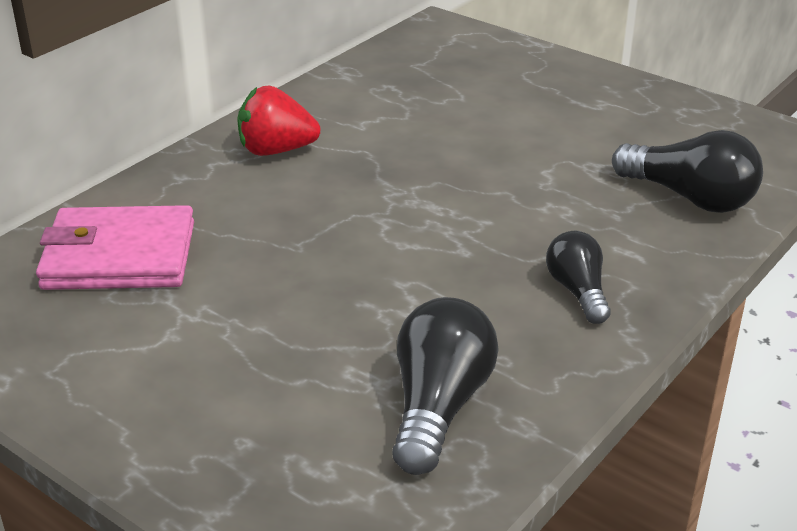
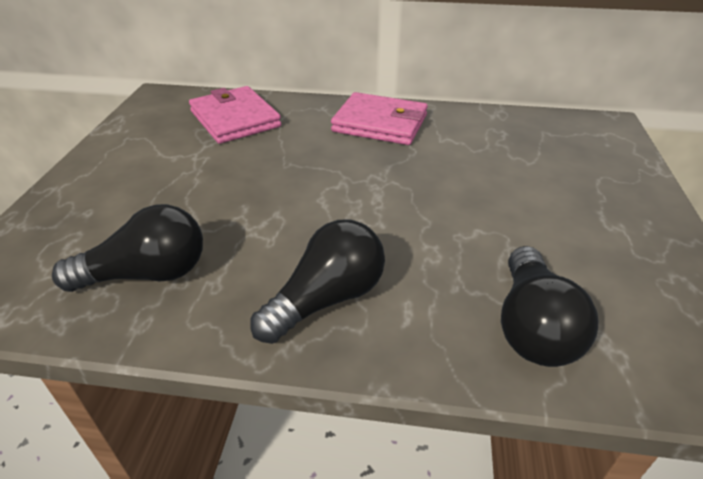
camera: 60 degrees right, 5 degrees up
red strawberry [237,86,321,156] -> pink wallet [331,92,428,145]
black light bulb [546,231,611,324] -> black light bulb [250,219,385,344], size x1.59

